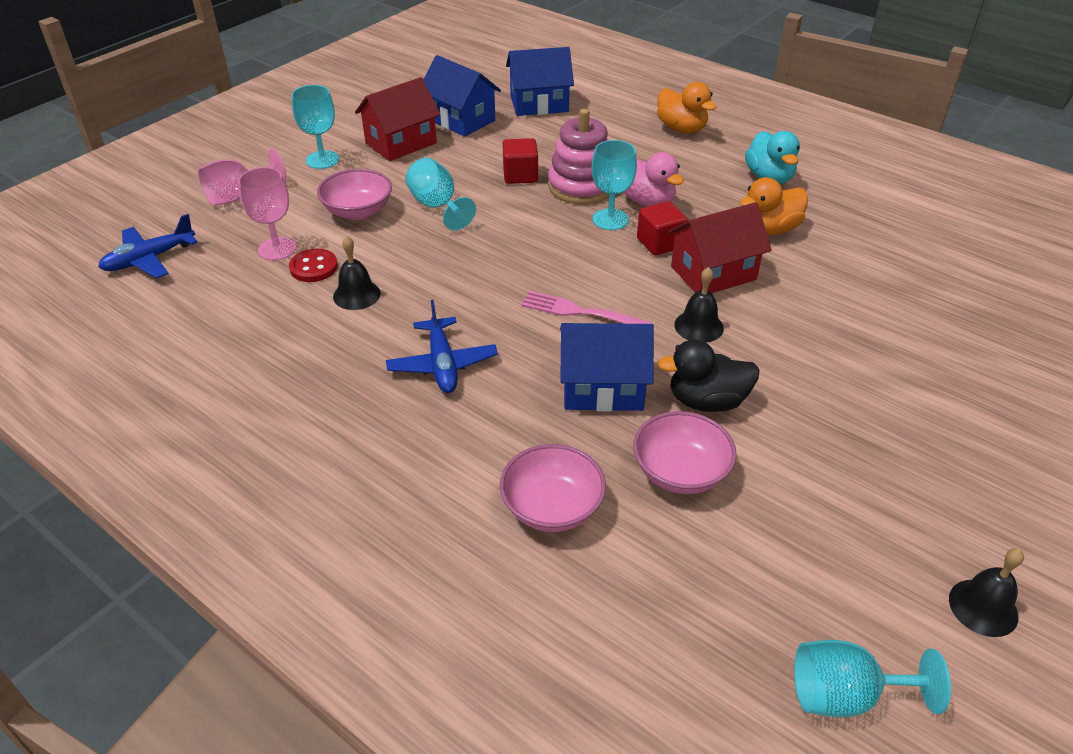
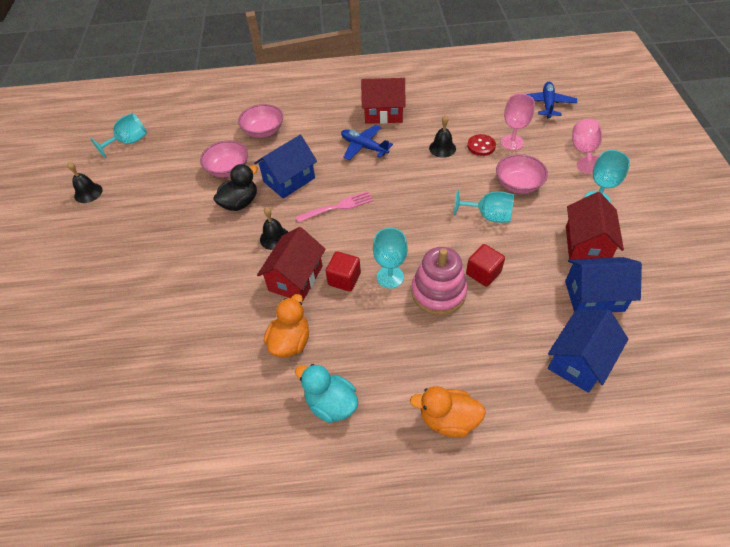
camera: 140 degrees right, 10 degrees up
pink duck [624,152,684,207] -> none
none -> red house [361,78,405,124]

